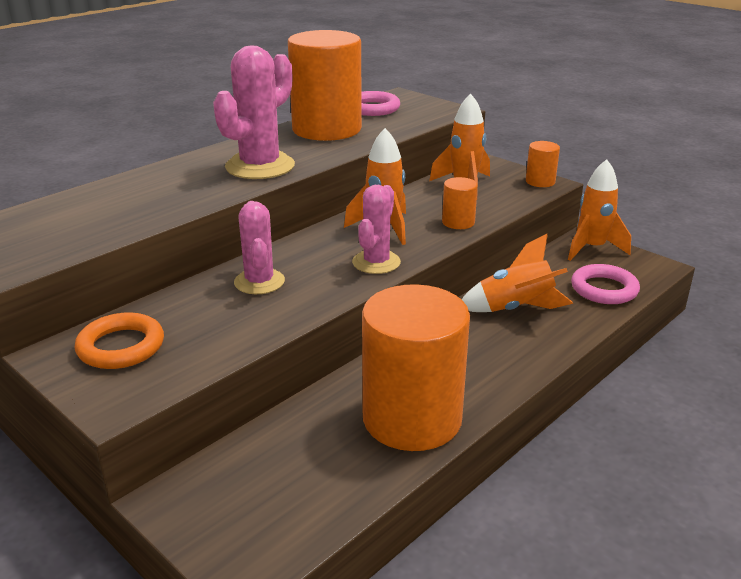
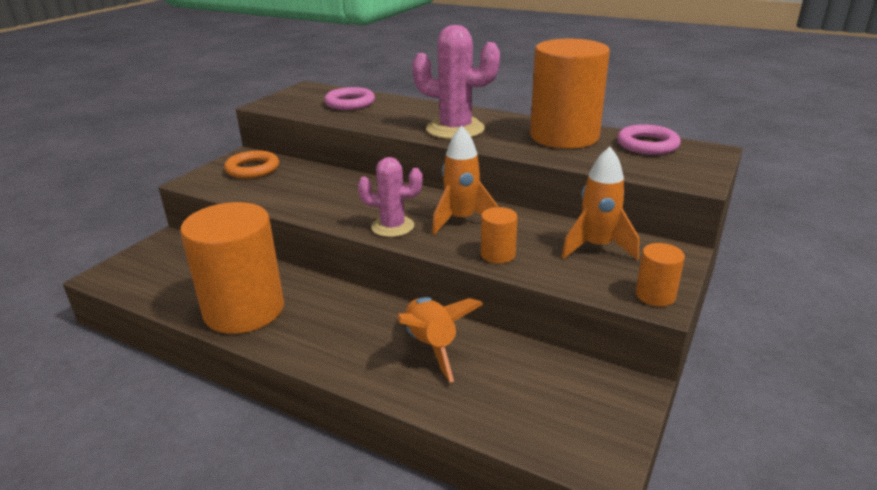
camera: 75 degrees right, 0 degrees up
pink cactus [234,201,285,294] -> none
orange rocket [568,159,631,261] -> none
pink ring [571,264,640,304] -> pink ring moved to [324,87,375,110]

